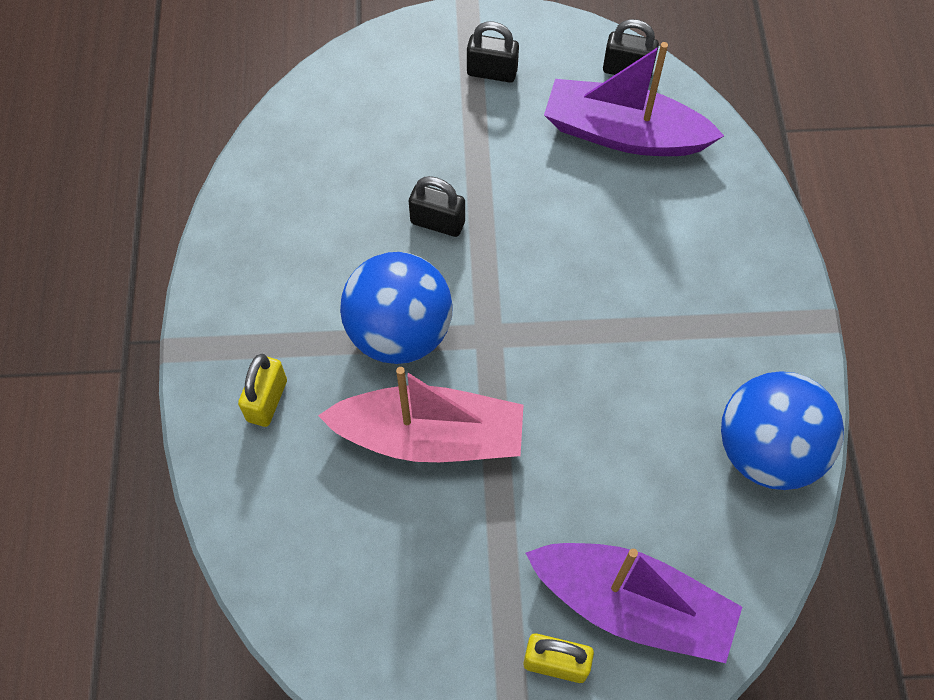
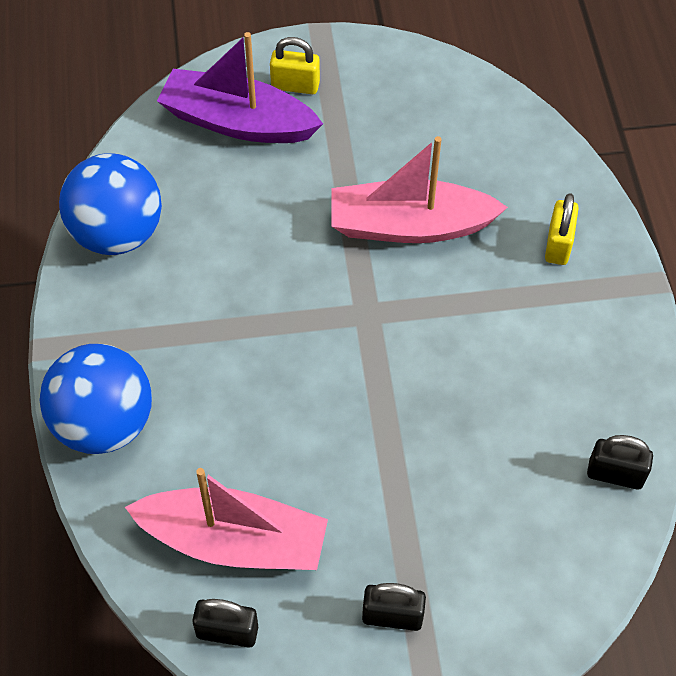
camera: 175 degrees right, 5 degrees down
blue ball [340,252,453,364] -> blue ball moved to [39,344,152,454]
black padlock [409,176,465,237] -> black padlock moved to [587,435,653,490]
purple boat [544,42,724,156] -> pink boat [125,468,328,570]

